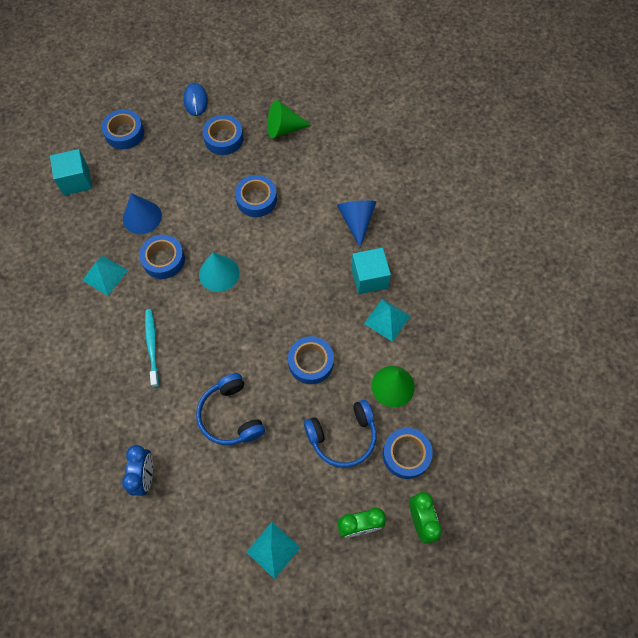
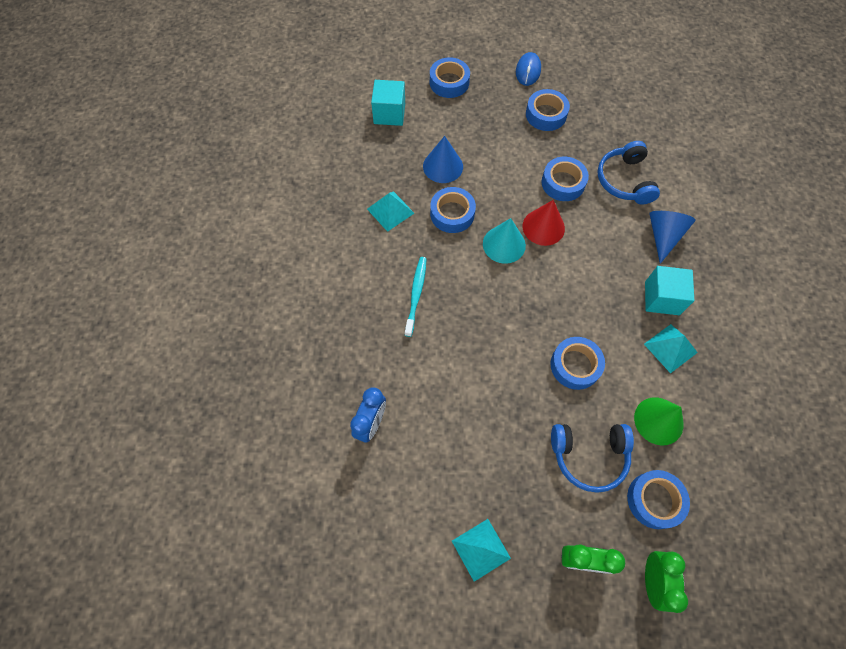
camera: 20 degrees right, 0 degrees up
blue headphones [196,373,265,445] -> blue headphones moved to [597,141,660,205]
green cone [267,100,312,138] -> none
none -> red cone [522,200,565,246]

